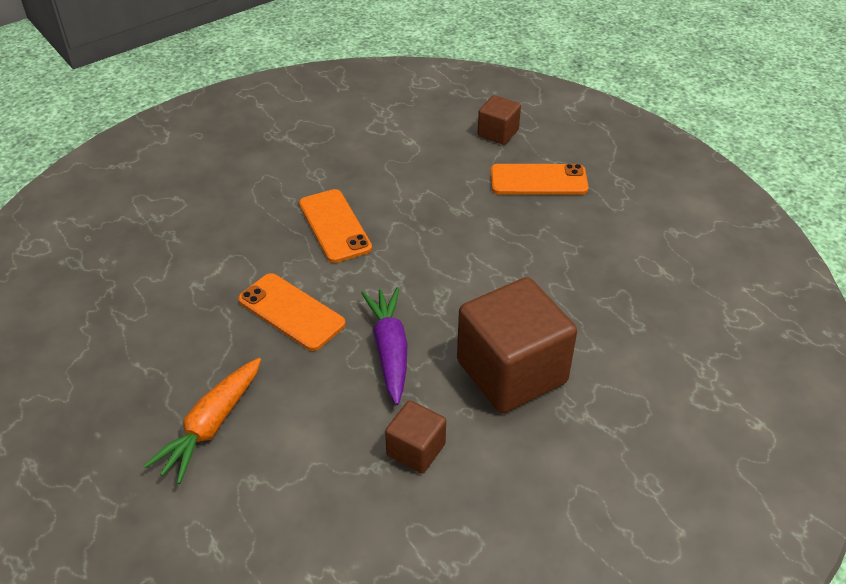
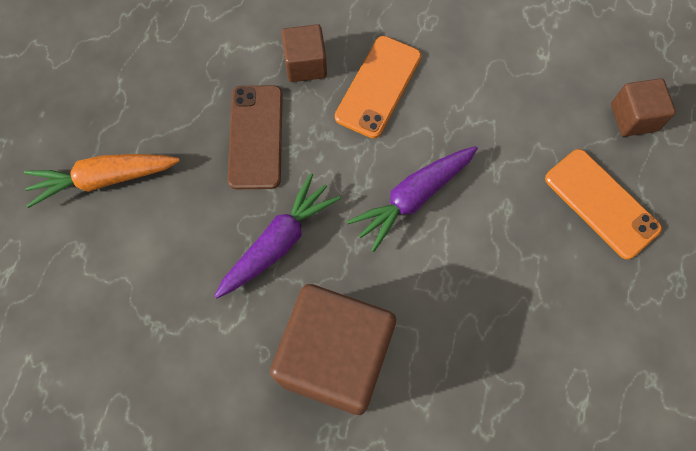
camera: 50 degrees right, 25 degrees up
orange phone [238,273,346,351] -> brown phone [228,85,283,189]
brown cube [385,400,446,474] -> brown cube moved to [281,24,327,82]
none -> purple carrot [347,146,478,252]

